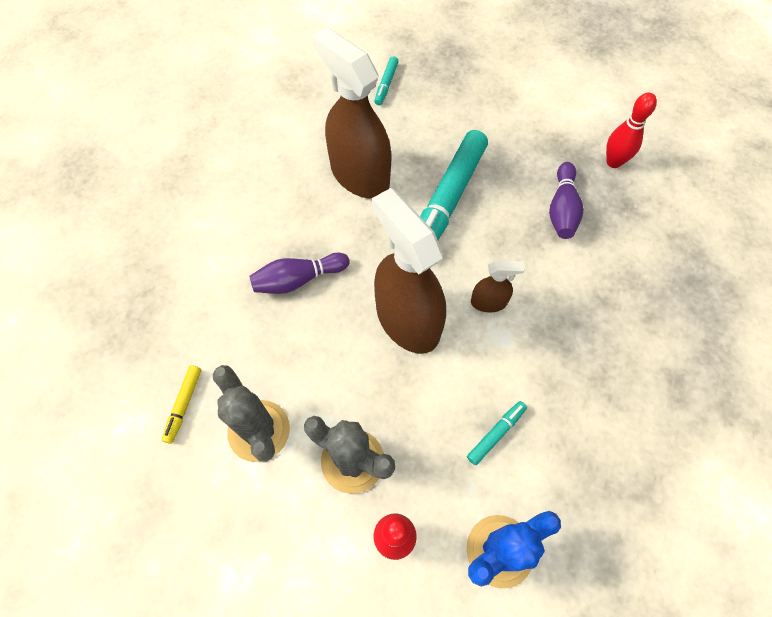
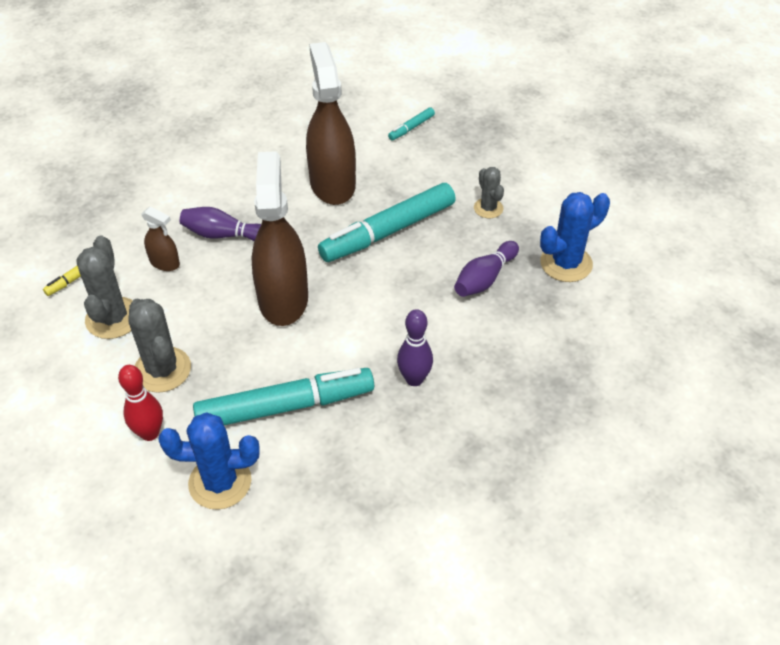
camera: 30 degrees right, 15 degrees down
turquoise marker [467,401,527,465] -> turquoise marker [193,368,374,425], size x2.35
brown spray bottle [471,260,525,313] -> brown spray bottle moved to [141,207,180,271]
red bowling pin [606,93,657,168] -> blue cactus [540,192,610,282]
none -> purple bowling pin [397,309,433,386]
none -> grey cactus [474,167,504,218]

